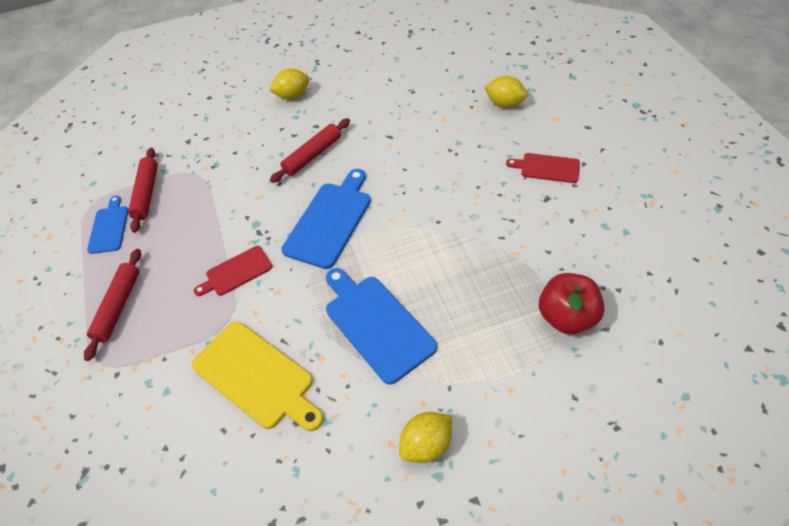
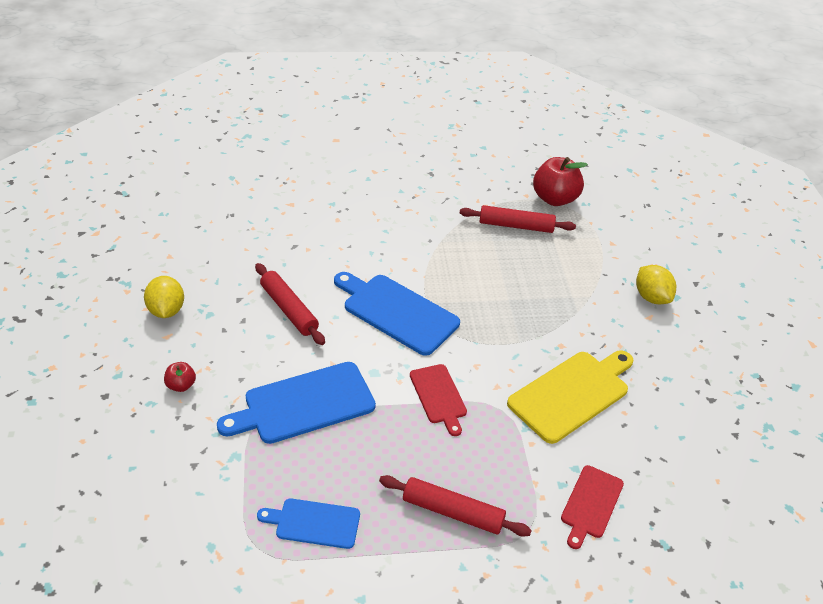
camera: 85 degrees left, 10 degrees down
red rolling pin [128,148,158,233] -> red rolling pin moved to [460,205,576,233]
blue cutting board [326,268,437,385] -> blue cutting board moved to [217,362,376,444]
yellow lemon [484,76,528,108] -> none
red cutting board [506,153,580,183] -> red cutting board moved to [561,465,624,549]
none -> red apple [164,362,196,392]

